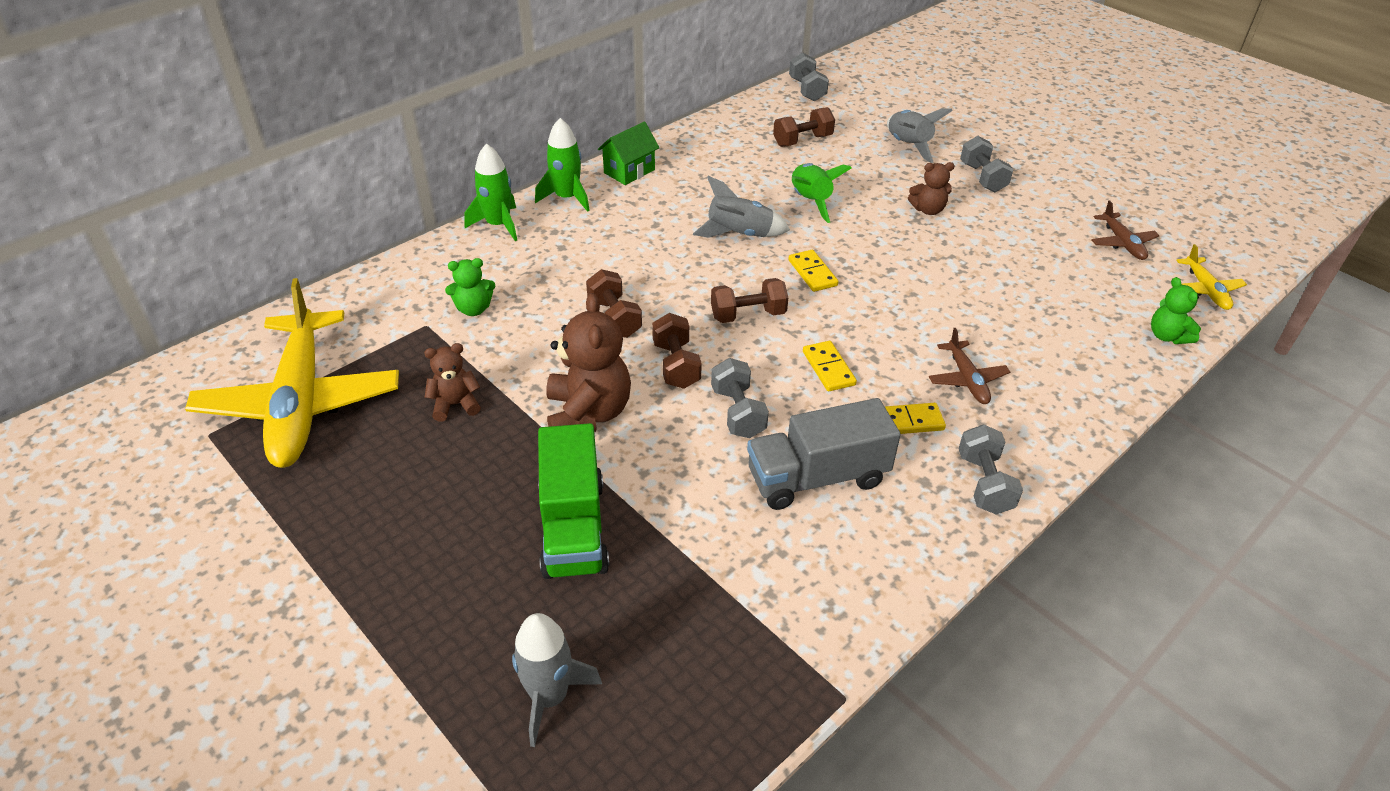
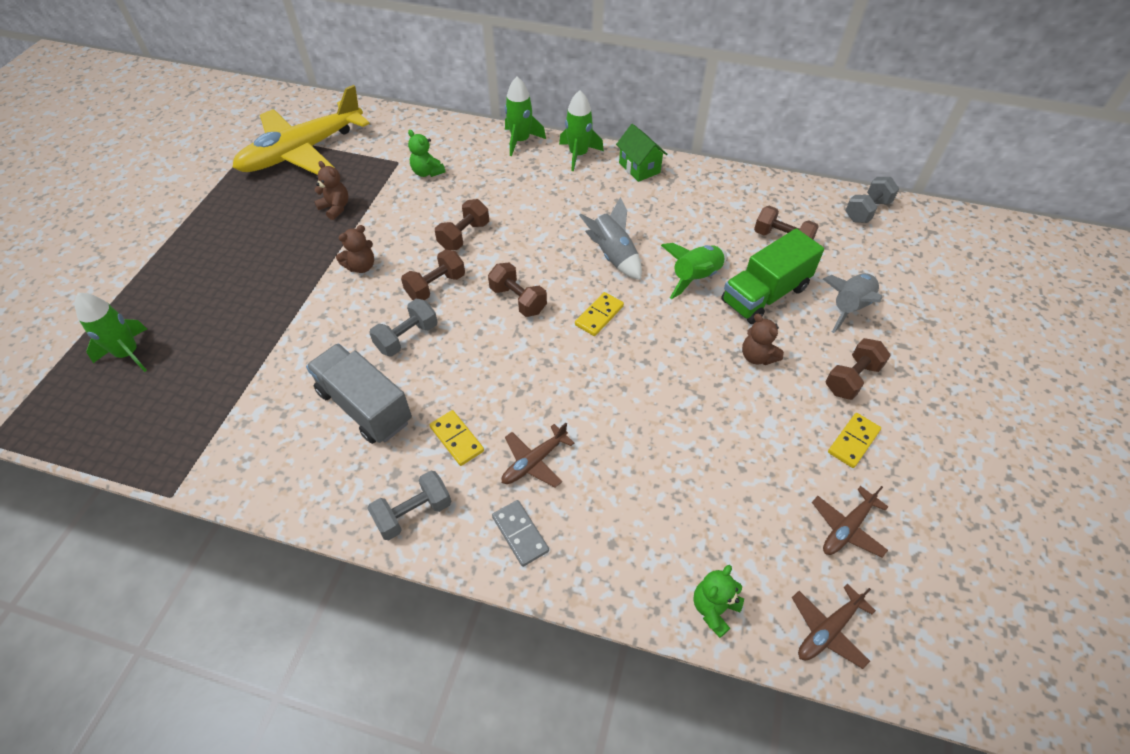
camera: 60 degrees right, 10 degrees up
grey rocket [512,613,602,747] -> green rocket [75,293,147,372]
green truck [538,423,609,579] -> green truck moved to [721,228,824,324]
brown teddy bear [546,293,631,432] -> brown teddy bear [336,225,374,273], size x0.55
green house [598,122,659,185] -> green house turned 45 degrees clockwise [616,124,667,182]
yellow domino [803,341,857,391] -> yellow domino moved to [828,413,881,468]
grey dumbbell [960,136,1014,192] -> brown dumbbell [825,338,891,400]
yellow plane [1176,244,1247,310] -> brown plane [792,584,876,669]
none -> grey domino [492,500,549,567]

